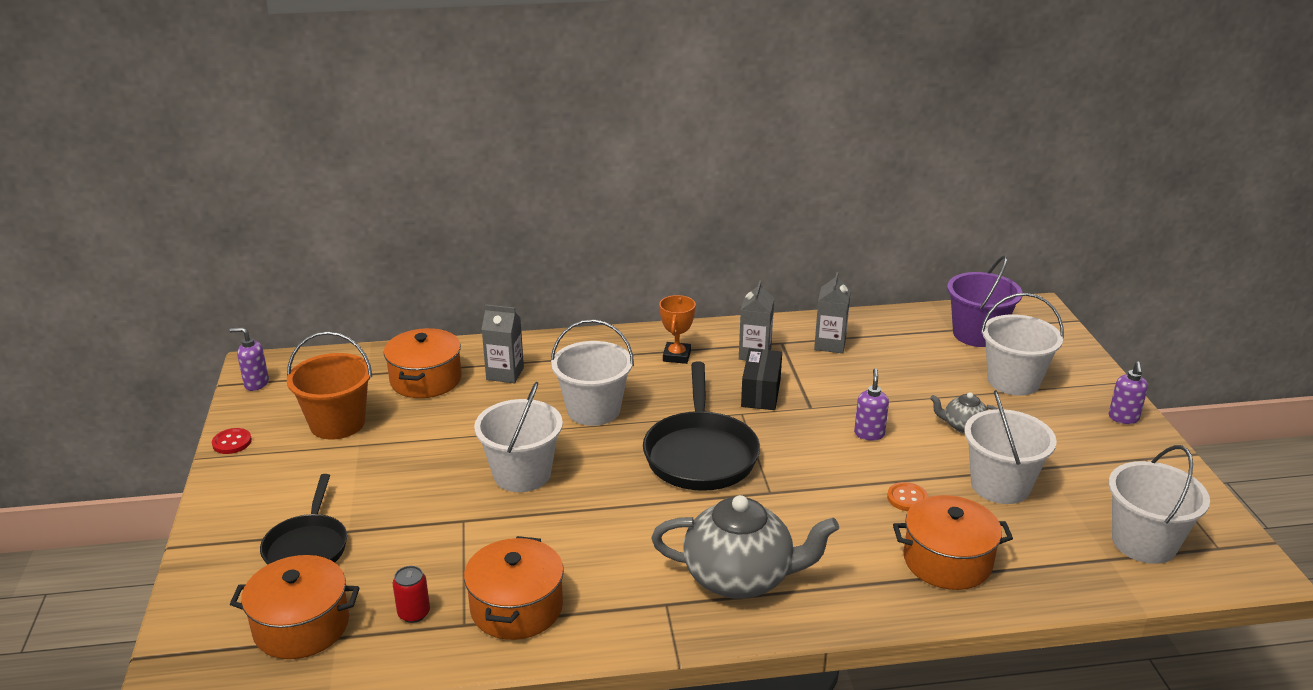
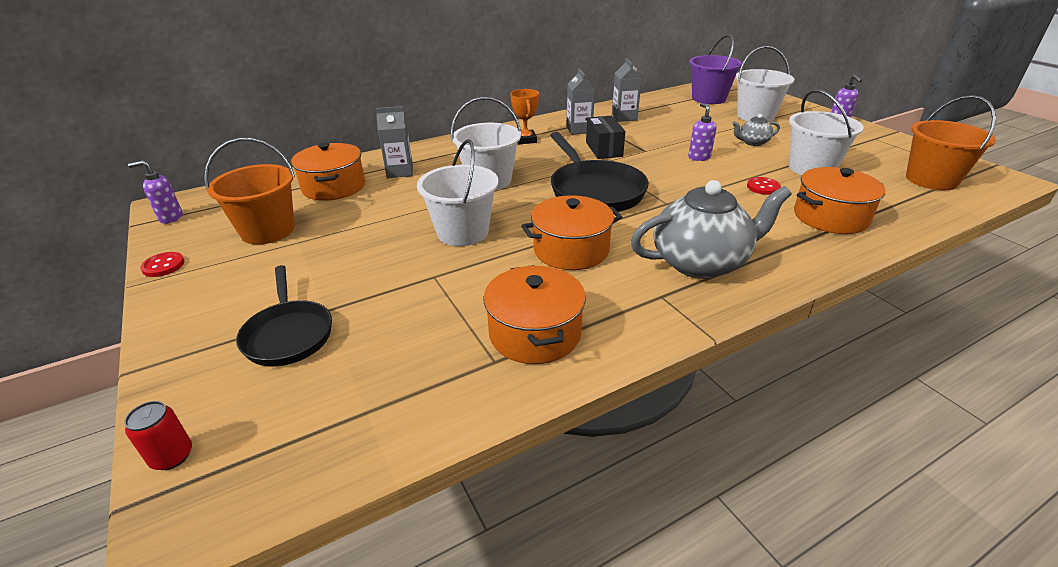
camera: 20 degrees left, 5 degrees up
orange pot [230,555,360,659] -> orange pot moved to [521,195,622,270]
red can [393,566,430,623] -> red can moved to [124,401,192,470]
orange button [887,482,928,511] -> red button [747,177,781,195]
white bucket [1109,445,1210,564] -> orange bucket [906,95,996,190]

